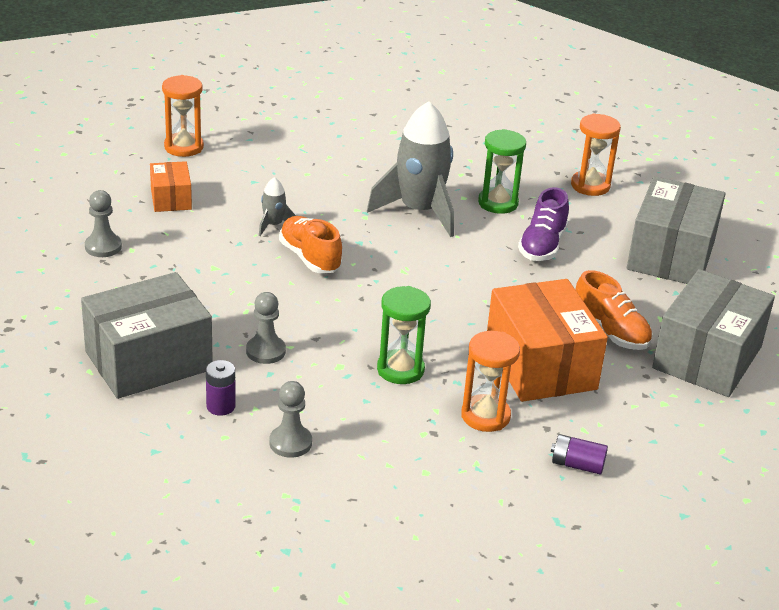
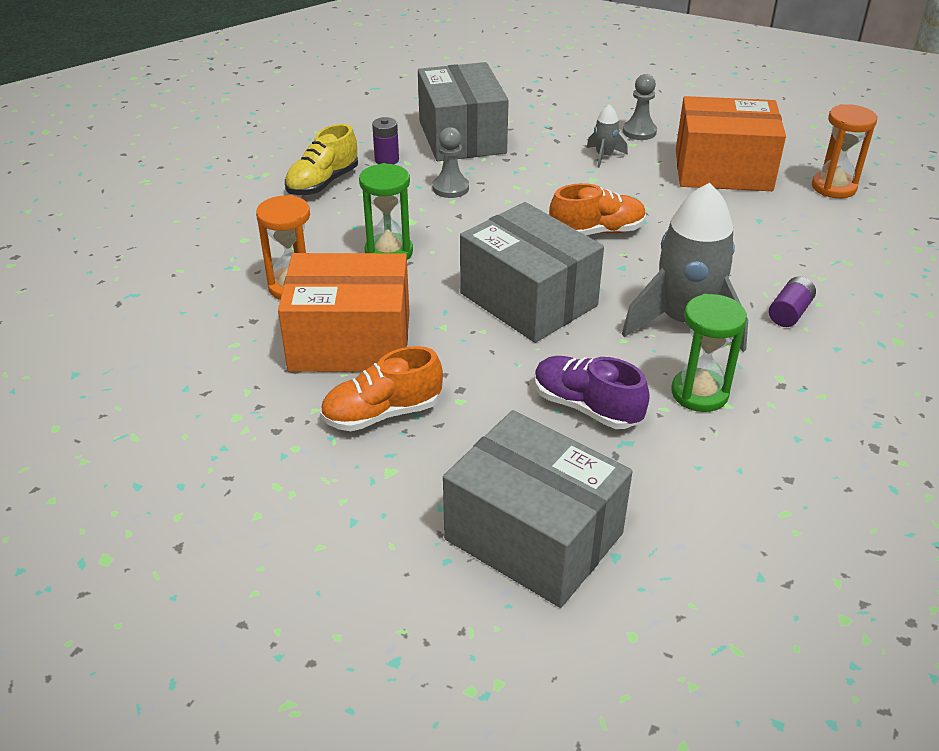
camera: 110 degrees right, 5 degrees up
orange box [150,161,192,212] -> orange box [676,96,786,191], size x1.95
grey rocket [259,177,296,236] -> grey rocket moved to [587,104,628,168]
grey pawn [269,381,312,458] -> yellow shoe [285,124,358,196]
purple battery [551,434,608,475] -> purple battery moved to [769,277,816,327]
orange hourglass [571,114,621,196] -> none
grey box [652,269,775,397] -> grey box moved to [460,202,604,343]

